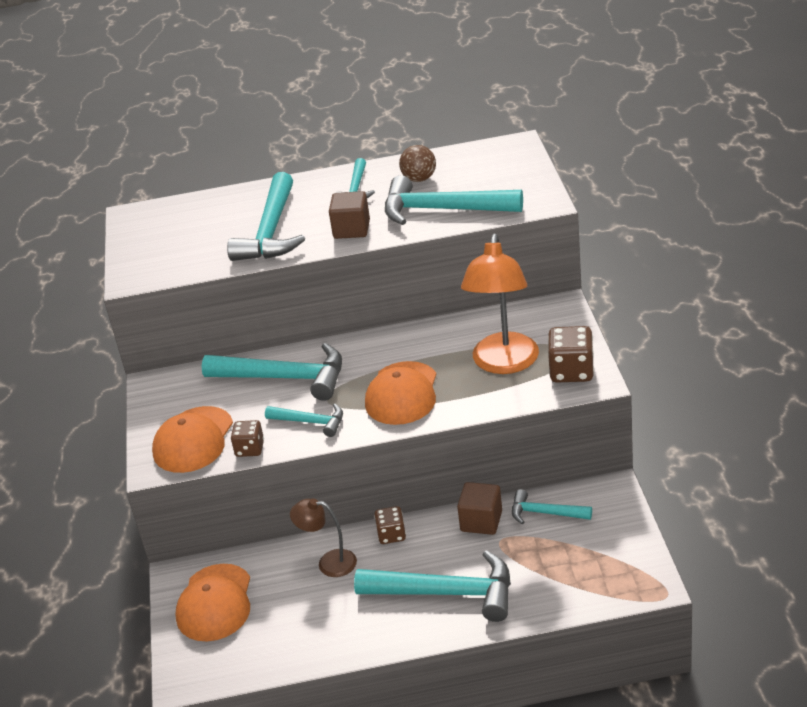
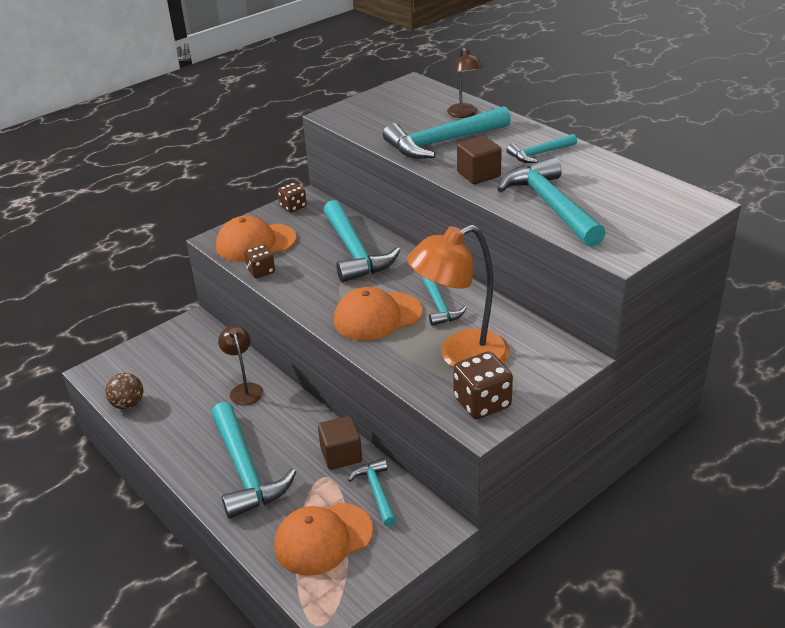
camera: 55 degrees right, 0 degrees up
orange cap [175,564,250,641] -> orange cap moved to [274,503,373,576]
turquoise hammer [265,404,343,437] -> turquoise hammer moved to [422,277,467,326]
brown dice [374,506,406,544] -> brown dice moved to [278,182,307,213]
brown ball [399,145,436,182] -> brown ball moved to [105,373,143,409]
none -> brown lamp [447,47,483,118]

